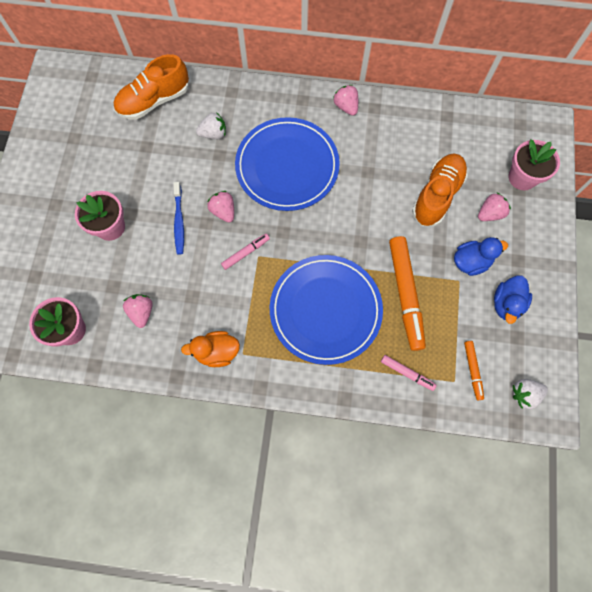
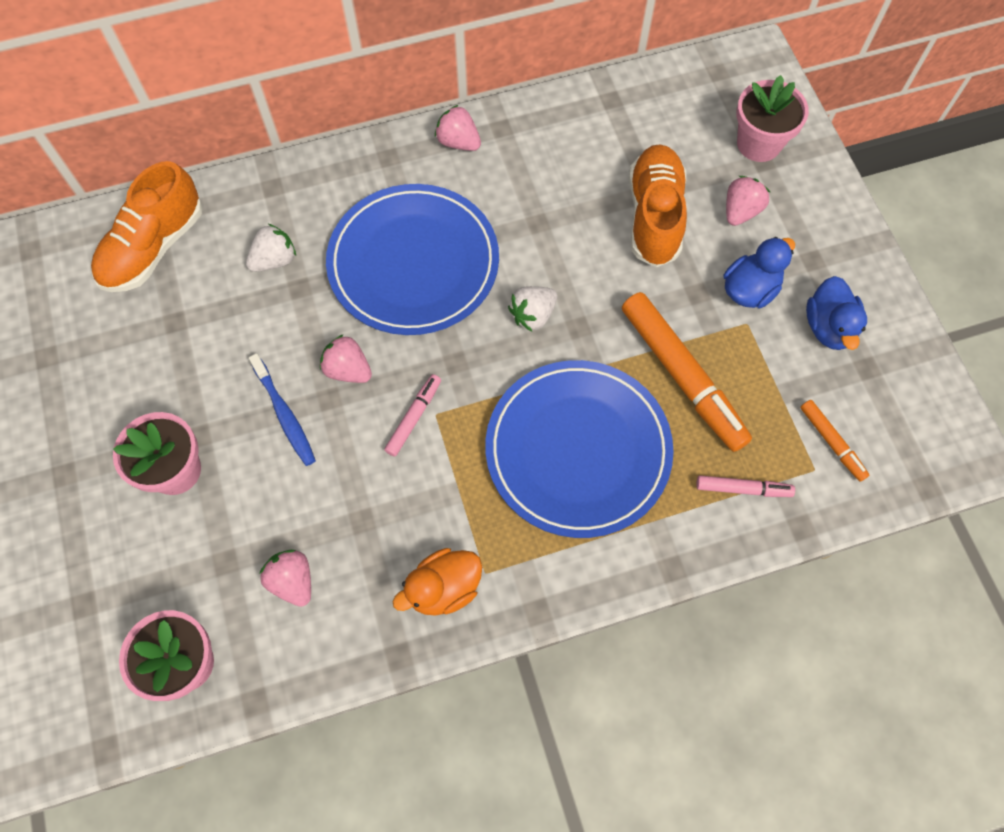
camera: 25 degrees left, 5 degrees down
white strawberry [513,379,548,409] -> white strawberry moved to [508,286,557,331]

